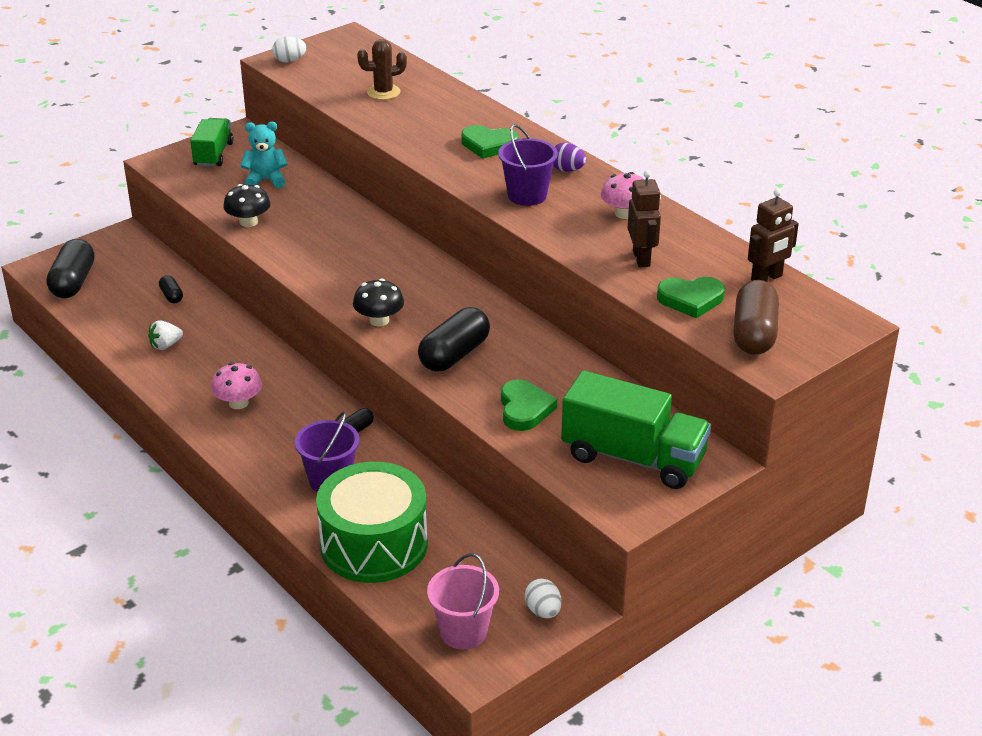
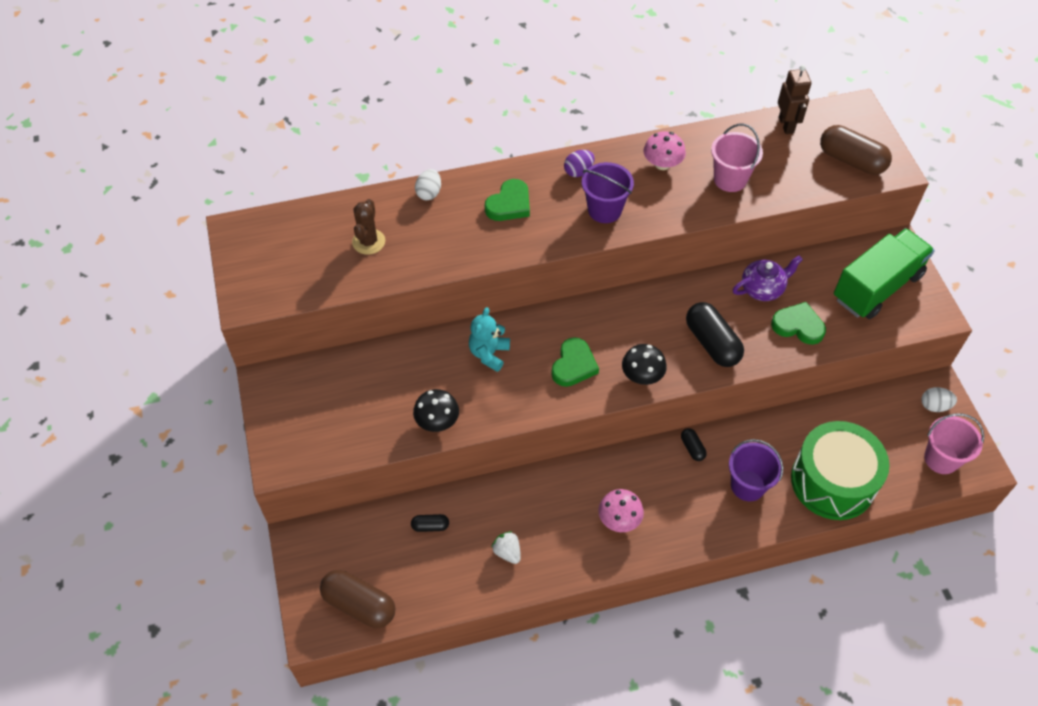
camera: 65 degrees left, 20 degrees up
black capsule [46,239,95,298] -> brown capsule [320,570,395,628]
white strawberry [148,320,183,350] -> white strawberry turned 150 degrees clockwise [492,531,521,564]
green truck [190,118,234,167] -> none
turquoise teddy bear [240,122,288,188] -> turquoise teddy bear moved to [469,307,510,372]
white egg [272,36,306,62] -> white egg moved to [415,169,441,200]
brown robot [628,170,661,267] -> pink bucket [711,124,763,192]
green heart [657,277,725,318] -> green heart moved to [551,337,599,387]
none -> purple teapot [733,255,803,301]

